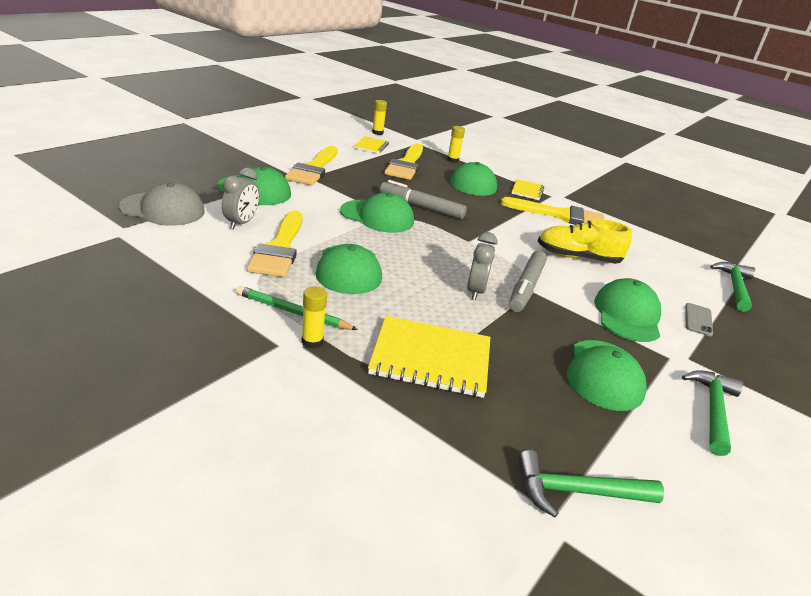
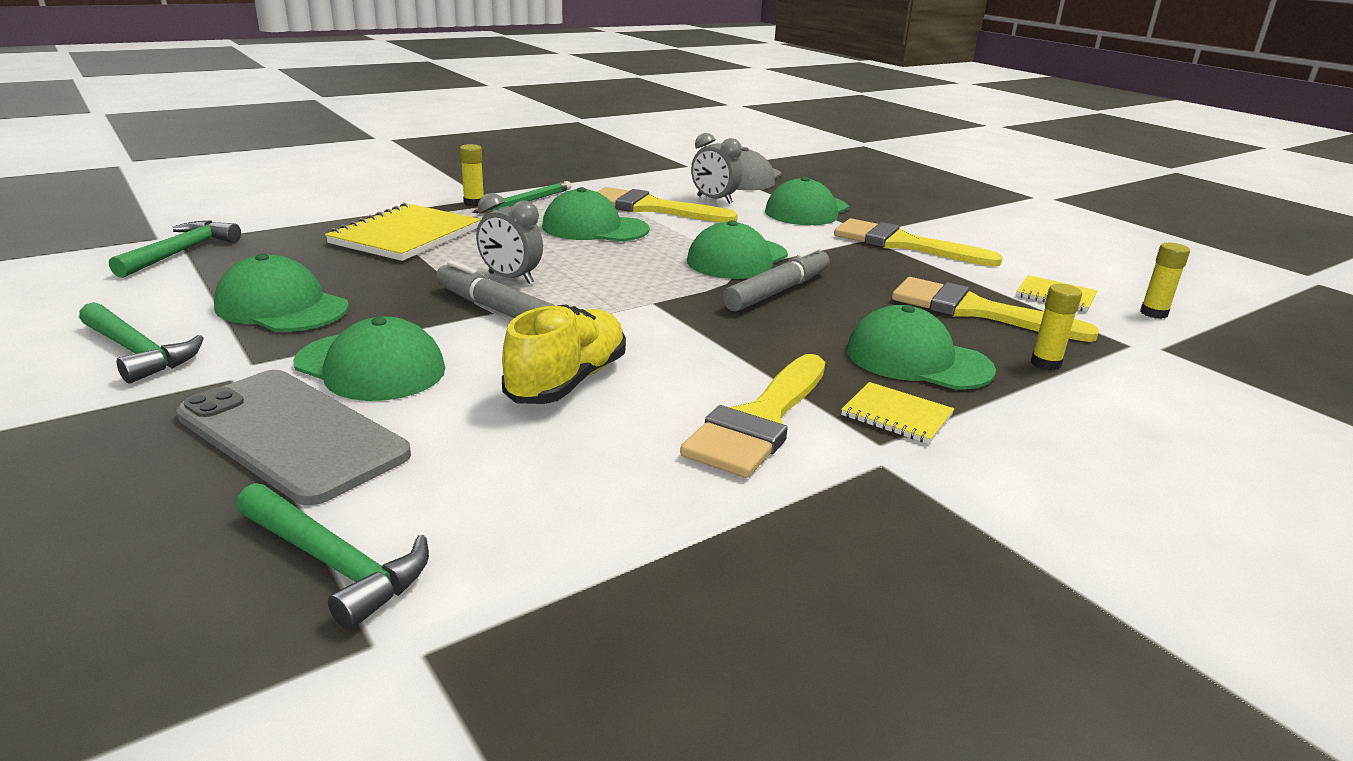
camera: 110 degrees right, 5 degrees down
grey phone [685,303,713,336] -> grey phone [176,370,411,506], size x2.33

